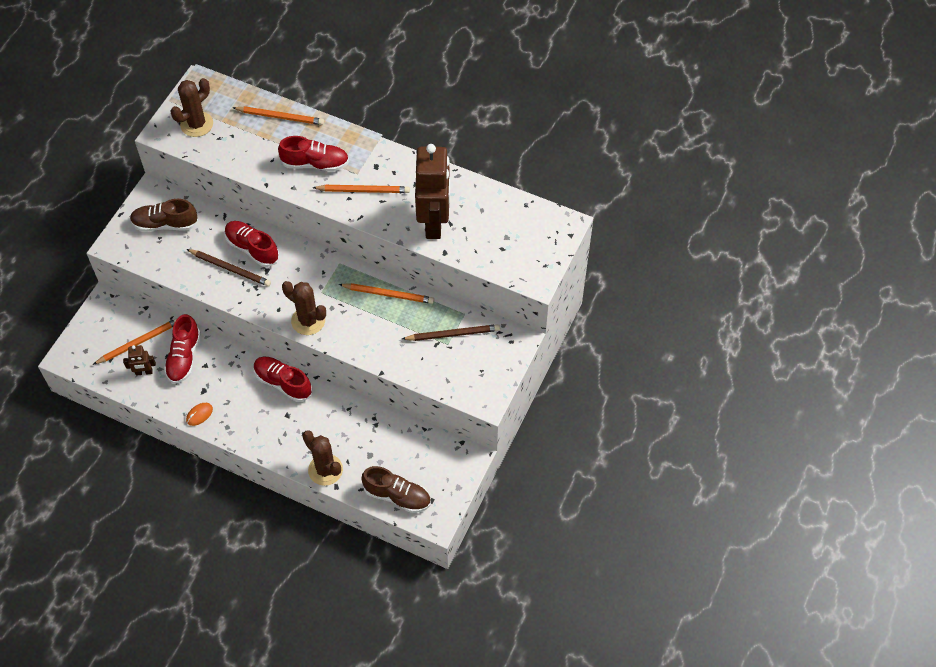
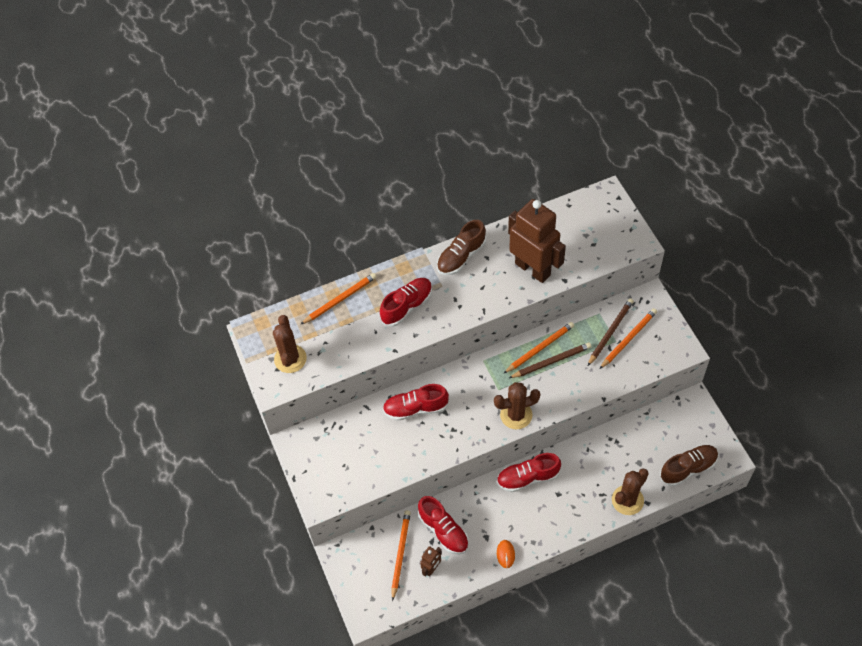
camera: 45 degrees left, 0 degrees up
brown shoe [130,199,199,232] -> brown shoe moved to [437,220,486,275]
brown pencil [187,249,271,287] -> brown pencil moved to [509,342,591,378]
brown cactus [302,430,343,486] -> brown cactus turned 45 degrees counterclockwise [612,469,649,515]
orange pencil [313,185,410,193] -> orange pencil moved to [600,308,657,369]

